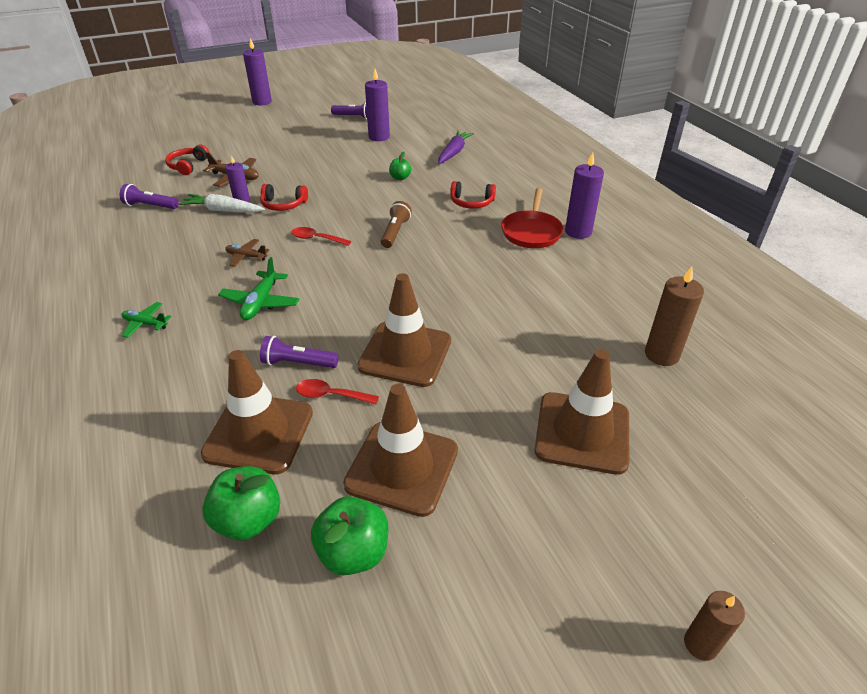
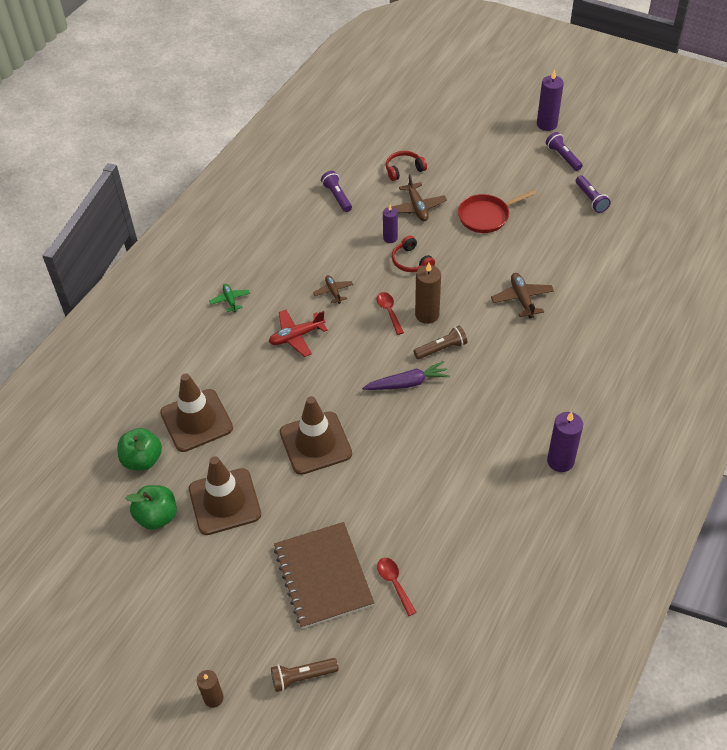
camera: 55 degrees right, 10 degrees up
white carrot [179,194,265,213] -> none
green plane [218,257,299,320] -> red plane [269,310,328,357]
purple flashlight [260,336,339,368] -> purple flashlight moved to [546,132,583,171]
red spoon [296,379,379,404] -> red spoon moved to [377,558,417,616]
purple candle [365,69,390,141] -> none
green apple [389,152,411,180] -> brown plane [491,273,554,318]
purple carrot [438,131,474,164] -> purple carrot moved to [362,361,450,390]
red headphones [450,181,496,208] -> none
red pan [501,188,564,248] -> red pan moved to [458,190,537,233]
brown traffic cone [535,349,629,475] -> brown notebook [274,522,374,629]
brown candle [645,267,704,366] -> brown candle moved to [415,263,441,324]
none -> brown flashlight [271,658,339,692]

